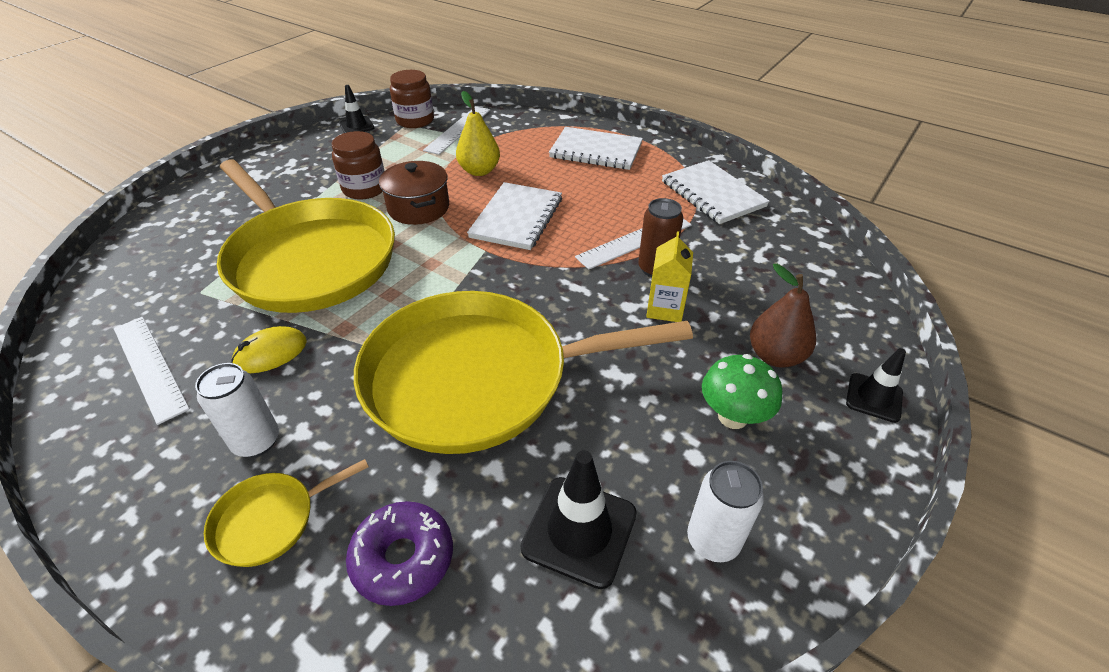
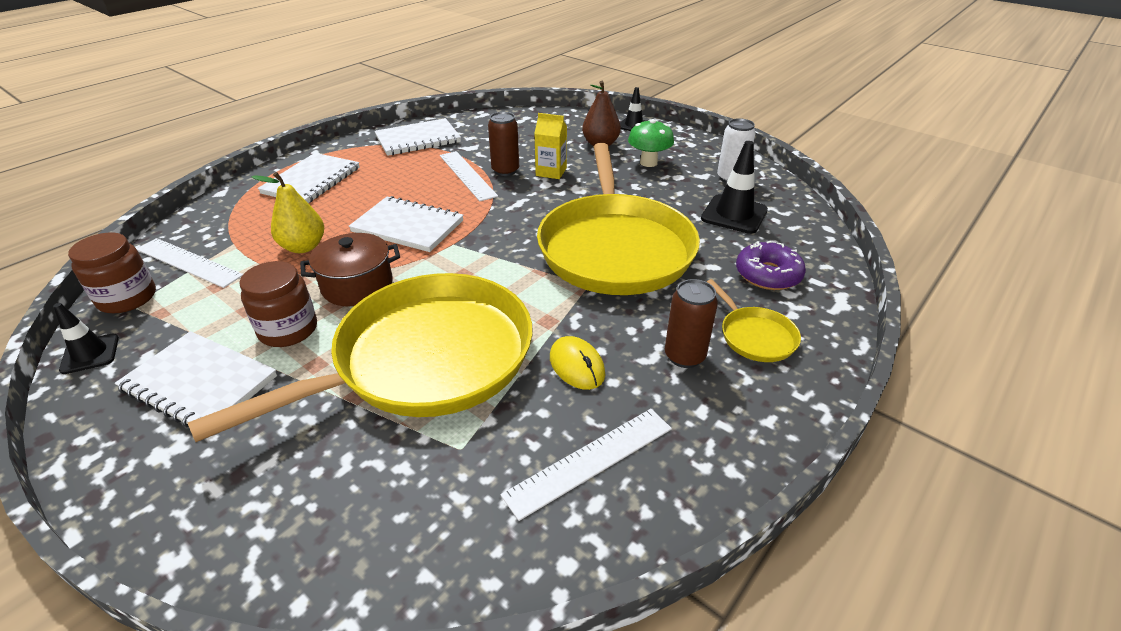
camera: 85 degrees left, 5 degrees down
white can [195,363,279,458] -> brown can [665,279,718,368]
none -> white notebook [115,331,277,427]

